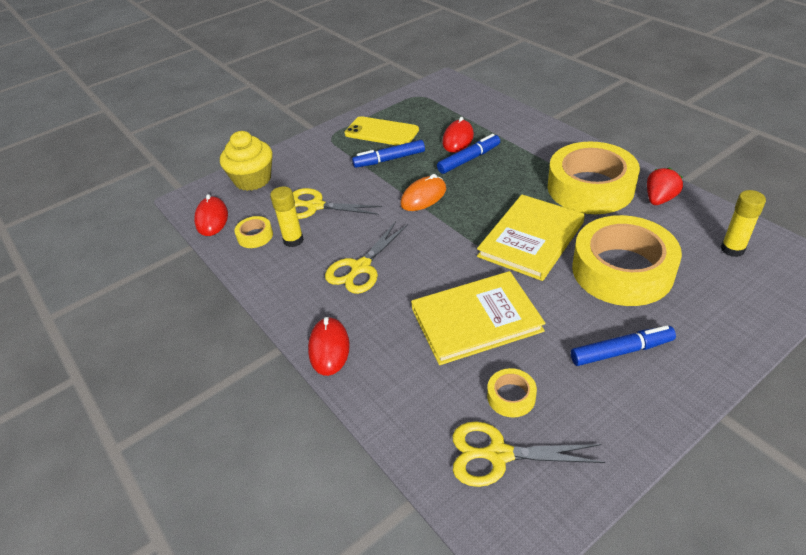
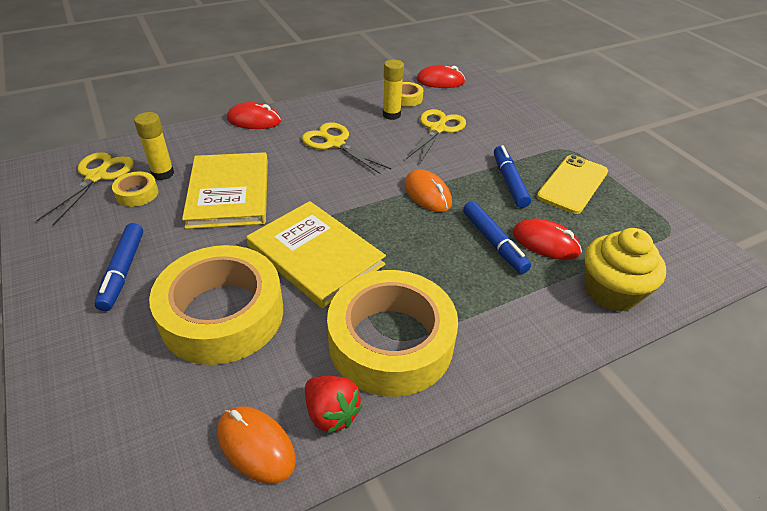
camera: 95 degrees right, 0 degrees up
yellow cupcake [220,131,272,191] -> yellow cupcake moved to [584,228,666,311]
yellow glue stick [721,190,766,257] -> yellow glue stick moved to [134,112,174,180]
none -> orange mouse [217,406,296,484]

